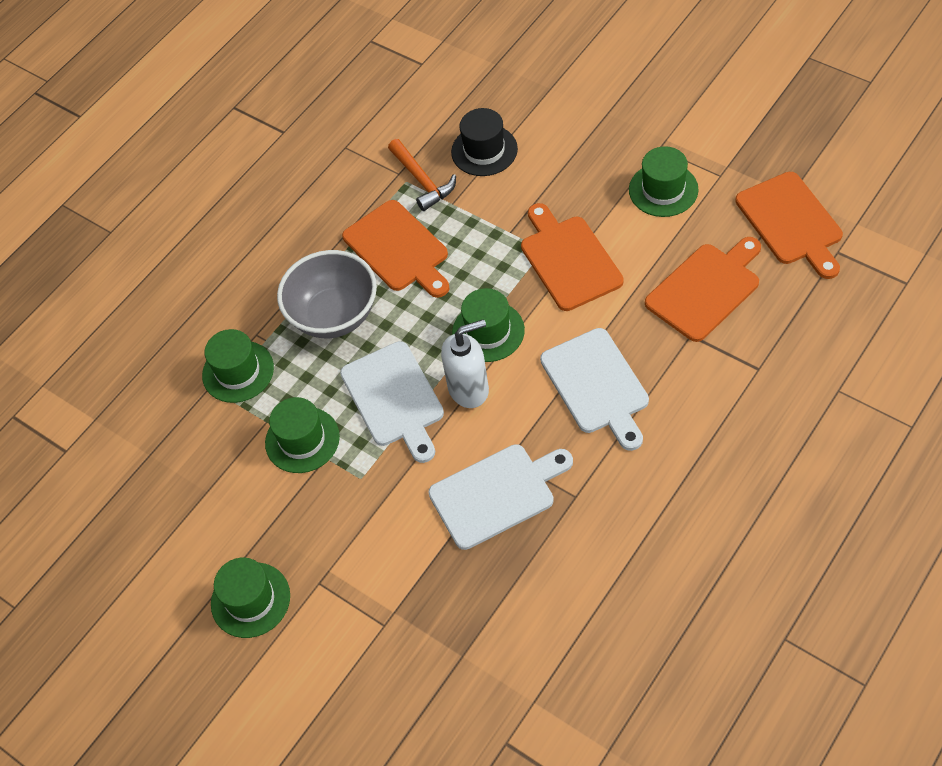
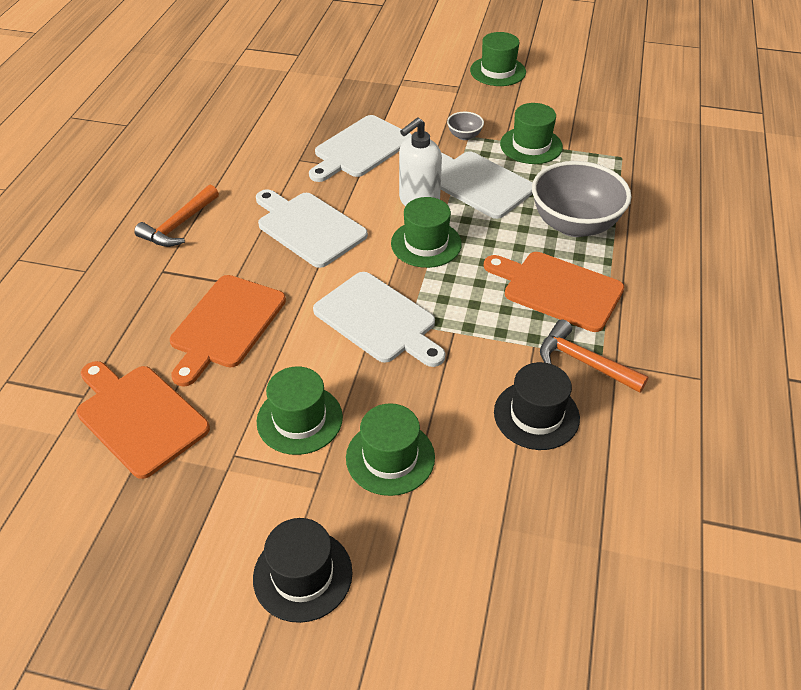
camera: 150 degrees right, 10 degrees down
green hat [202,329,274,403] -> green hat moved to [346,403,435,496]
orange cutting board [521,203,624,311] -> white cutting board [313,272,446,367]
none -> orange hammer [134,185,219,247]
none -> black hat [253,518,352,623]
none -> grey bowl [447,112,484,140]

